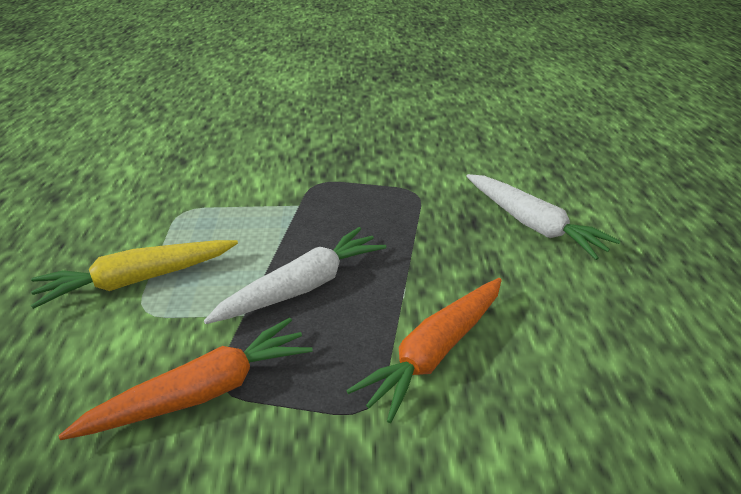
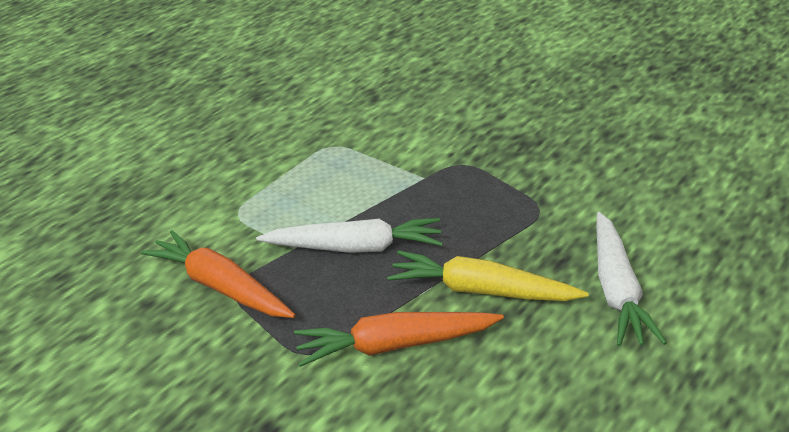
camera: 40 degrees right, 0 degrees up
yellow carrot [31,240,238,309] -> yellow carrot moved to [387,250,589,301]
orange carrot [58,318,313,440] -> orange carrot turned 150 degrees counterclockwise [140,230,295,318]

